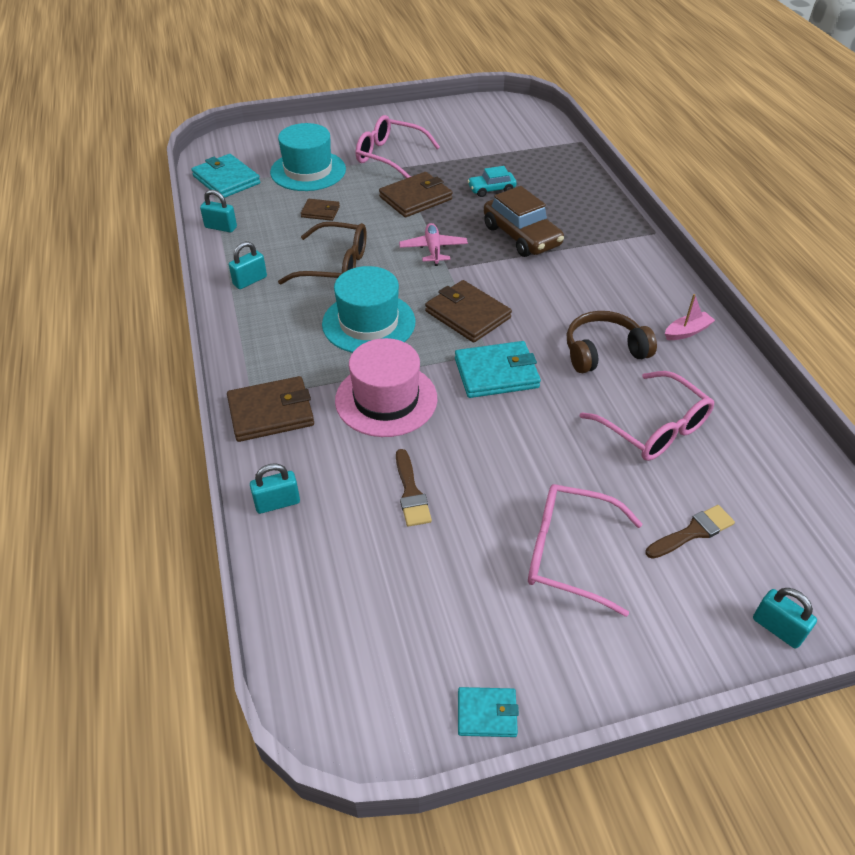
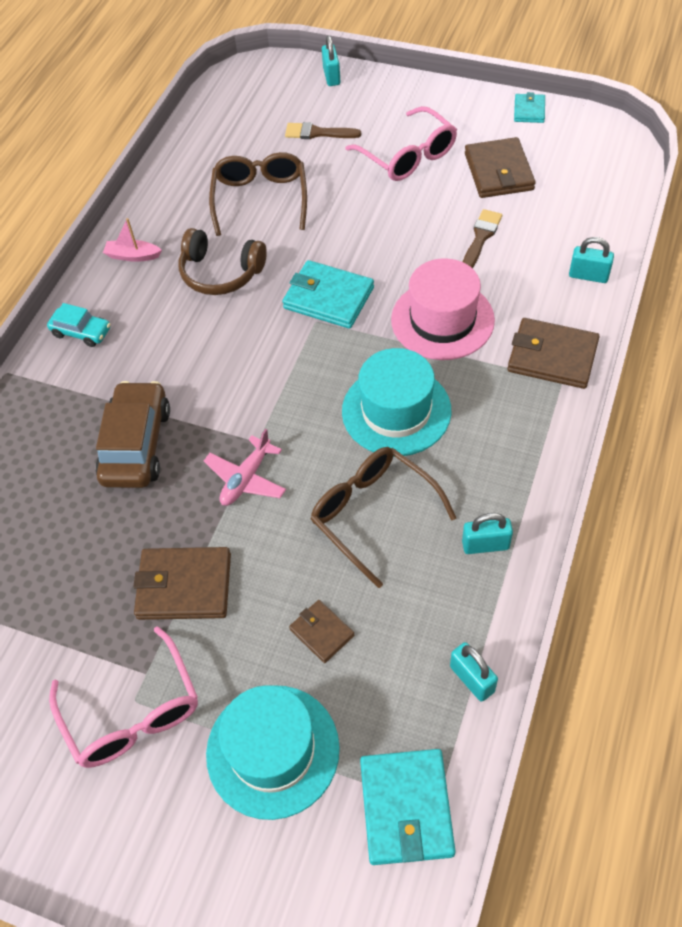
camera: 140 degrees left, 10 degrees up
brown wallet [425,280,512,343] -> brown wallet moved to [465,137,536,198]
turquoise wallet [458,687,519,737] -> turquoise wallet turned 60 degrees clockwise [514,92,545,123]
turquoise car [467,166,517,197] -> turquoise car moved to [47,303,110,347]
pink glasses [579,371,714,461] -> brown glasses [209,152,307,236]

